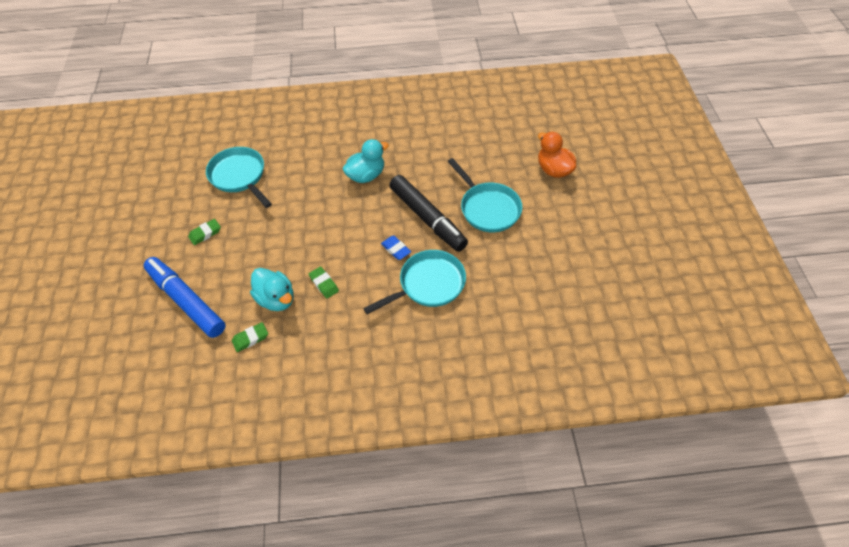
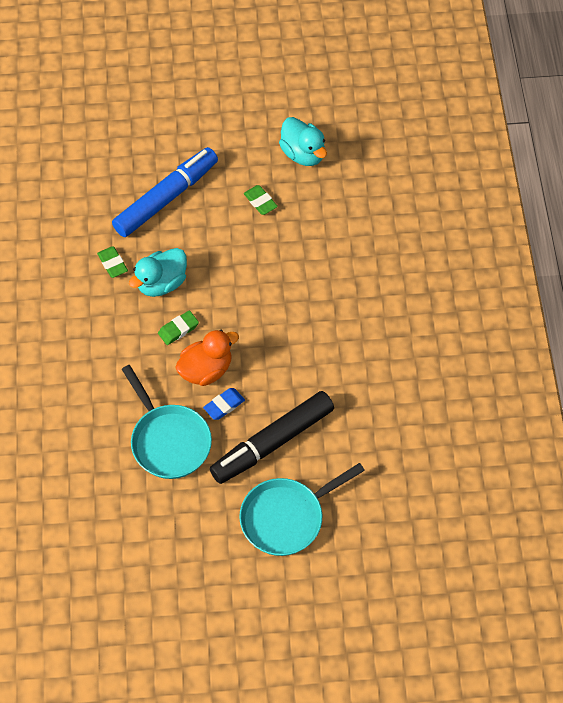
camera: 90 degrees right, 5 degrees up
turquoise pan [206,147,272,208] -> none
turquoise duck [343,139,389,183] -> turquoise duck moved to [279,117,327,166]
orange duck [538,132,576,178] -> orange duck moved to [175,330,239,386]

